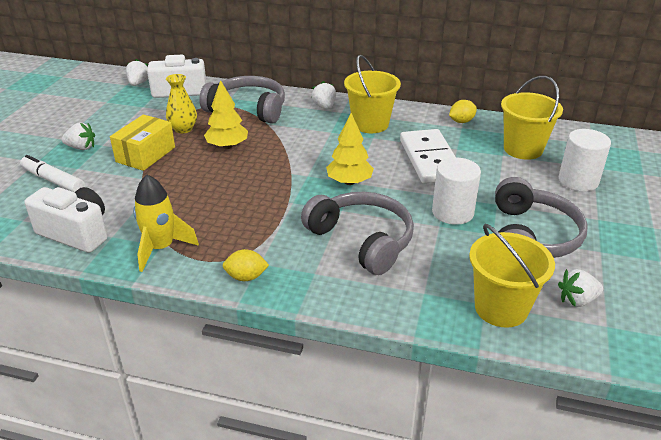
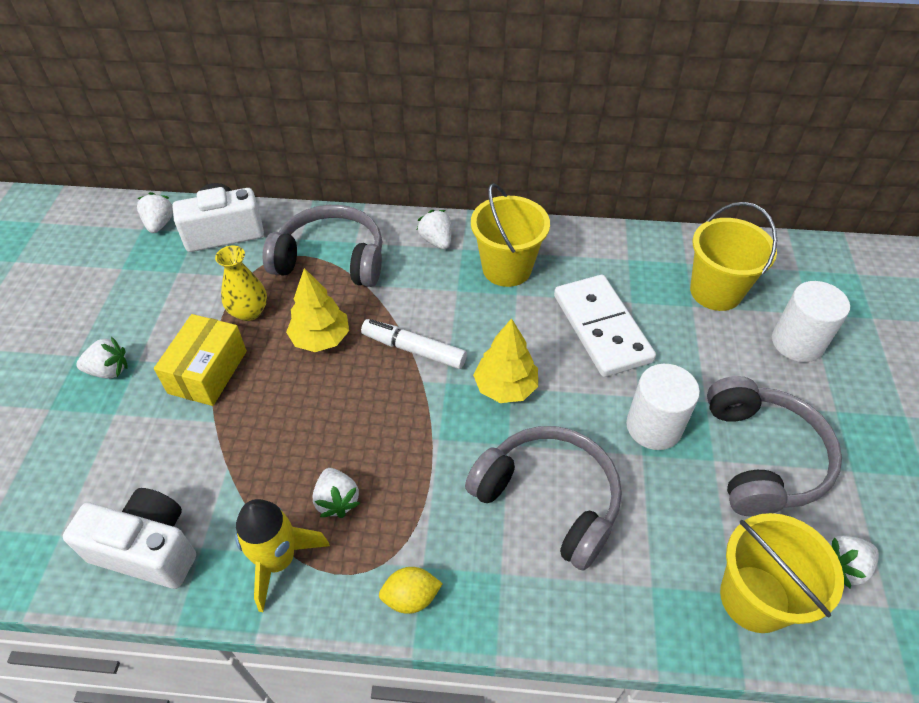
camera: 10 degrees left, 15 degrees up
white marker [20,155,85,192] -> white marker moved to [361,319,467,369]
yellow lemon [449,100,477,123] -> none
none -> white strawberry [313,468,360,518]

